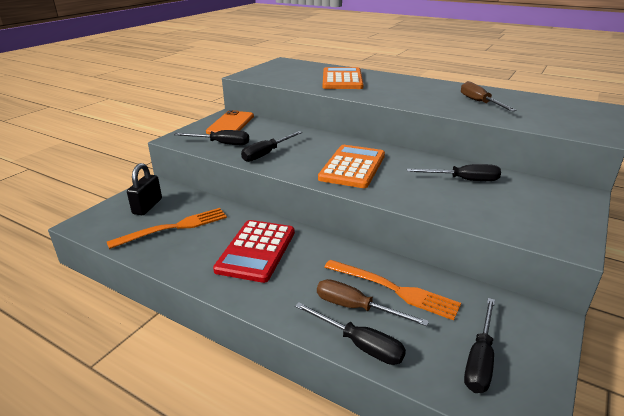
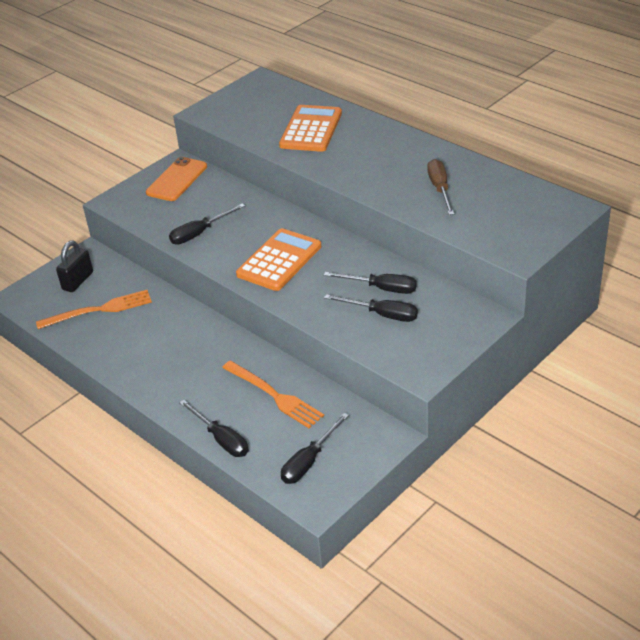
camera: 15 degrees right, 10 degrees up
black screwdriver [174,130,249,145] -> black screwdriver moved to [324,294,418,322]
red calculator [213,220,295,283] -> none
brown screwdriver [317,279,429,326] -> none

